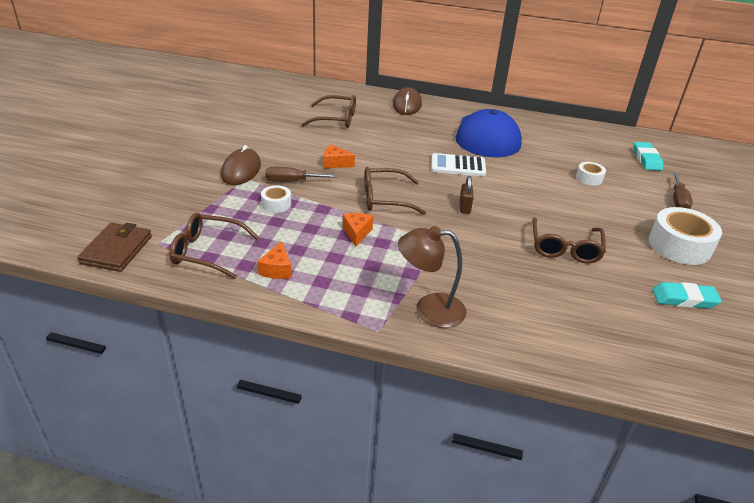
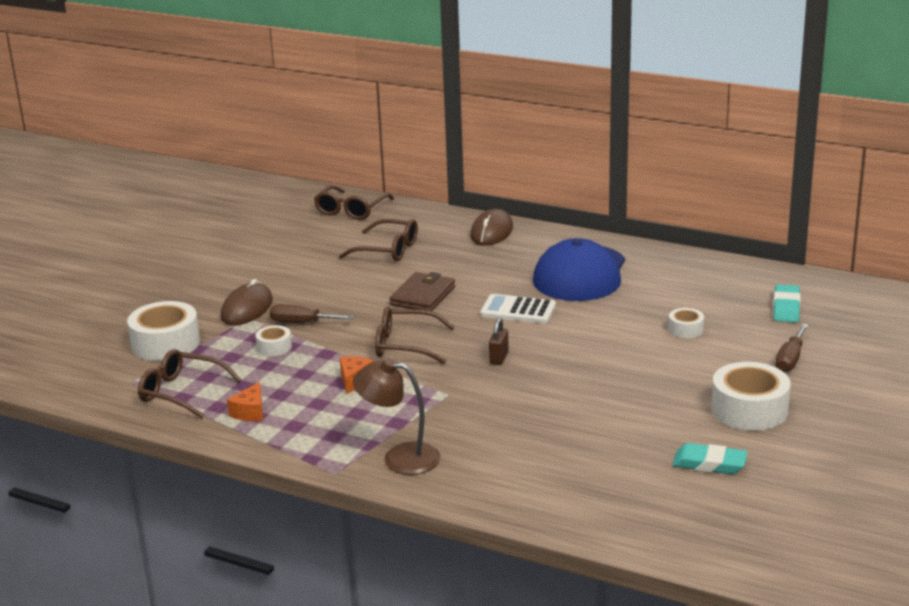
camera: 15 degrees right, 10 degrees down
brown wallet [77,223,152,272] -> brown wallet moved to [390,272,455,311]
orange cheese [324,145,355,169] -> none
brown glasses [532,218,606,264] -> brown glasses moved to [314,185,394,220]
none -> white tape [127,301,200,361]

